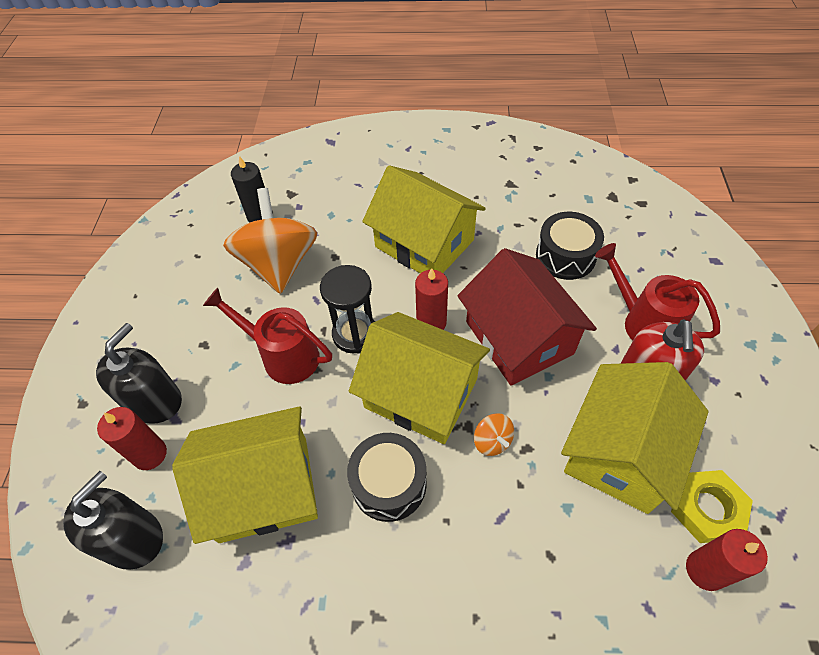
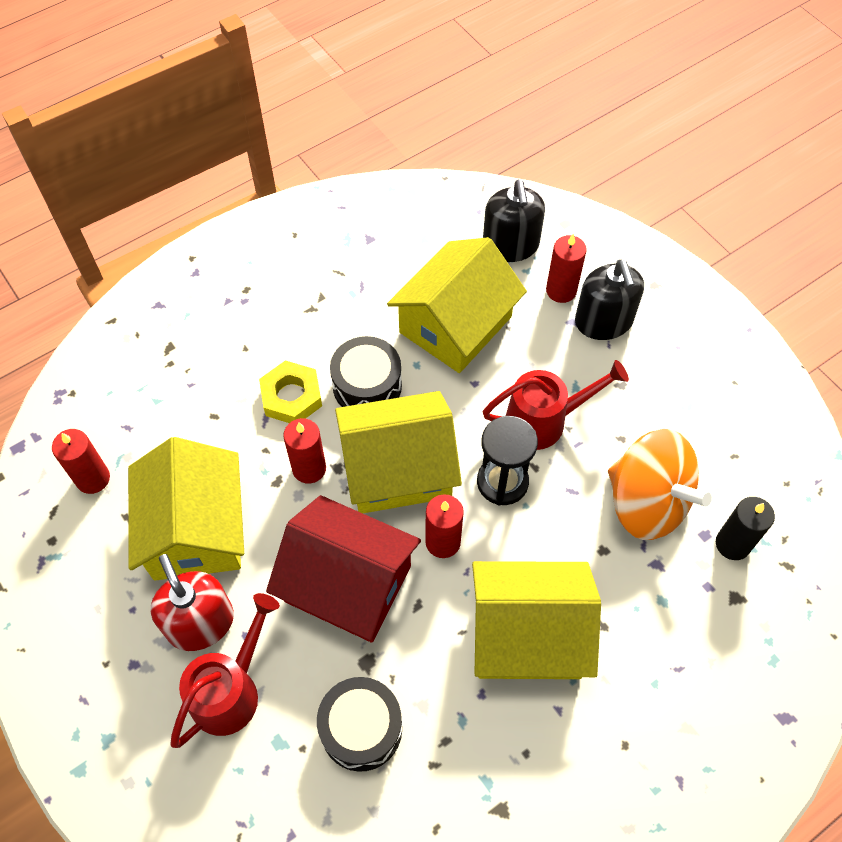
camera: 140 degrees right, 5 degrees up
orange spinning top [474,413,514,456] -> red candle [283,418,326,484]
red watering can [595,243,720,341] -> red watering can turned 60 degrees counterclockwise [170,593,280,748]
yellow nut [671,470,753,543] -> yellow nut moved to [259,360,322,423]

